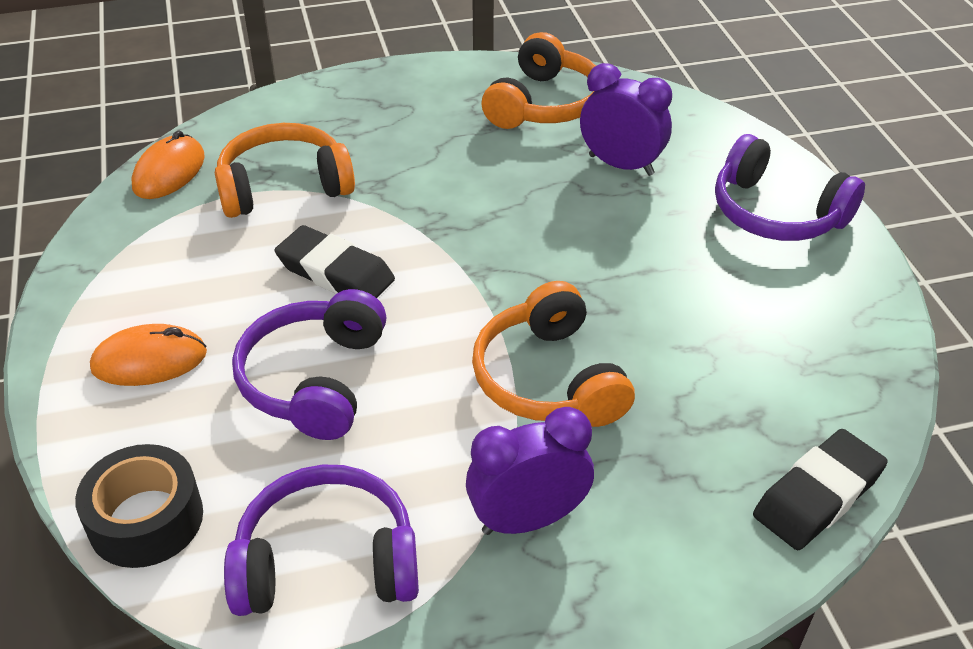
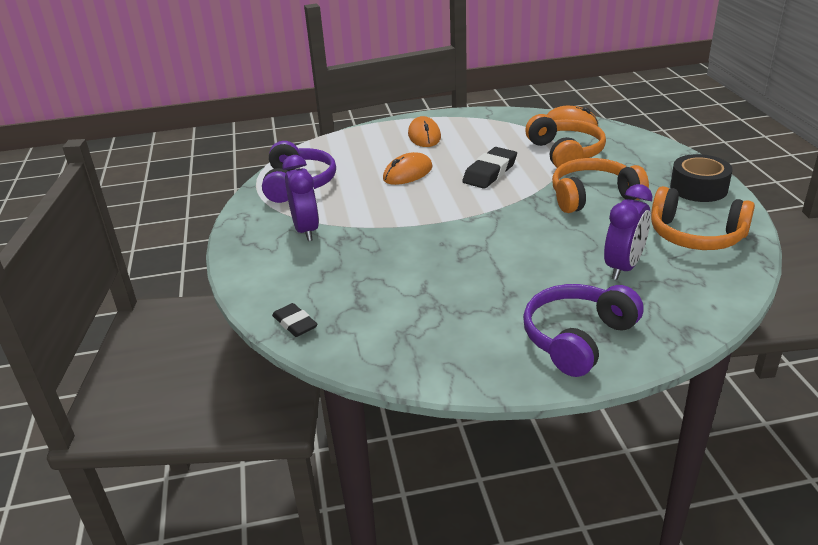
camera: 95 degrees right, 10 degrees down
black tape [75,444,203,568] -> black tape moved to [670,154,732,202]
purple headphones [232,289,386,440] -> orange mouse [383,152,433,185]
orange headphones [472,281,635,427] -> orange headphones moved to [552,158,649,213]
black eraser [753,429,888,550] -> black eraser [272,303,318,337], size x0.63

